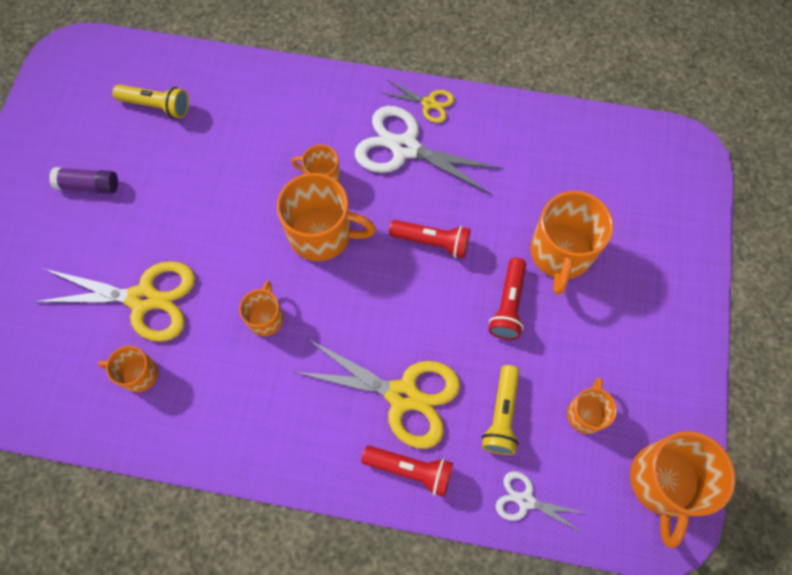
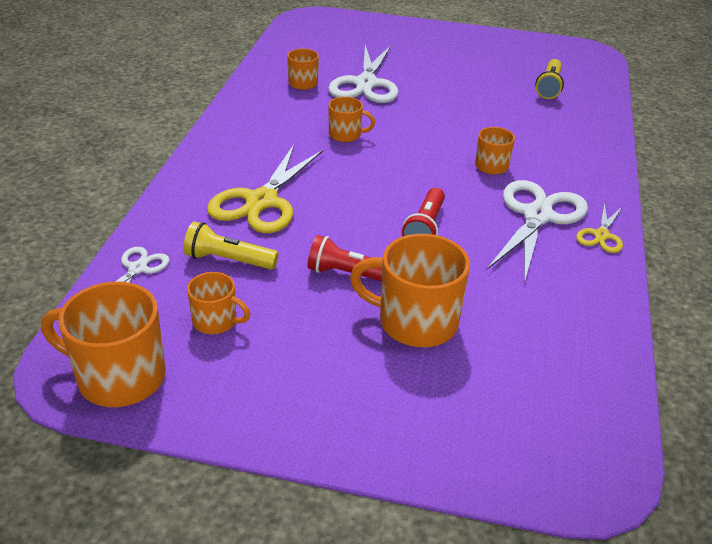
camera: 90 degrees right, 30 degrees down
yellow scissors [33,261,196,342] -> white scissors [328,45,398,103]
purple glue stick [49,167,118,194] -> none
orange mug [277,173,376,261] -> none
red flashlight [361,446,453,497] -> none

